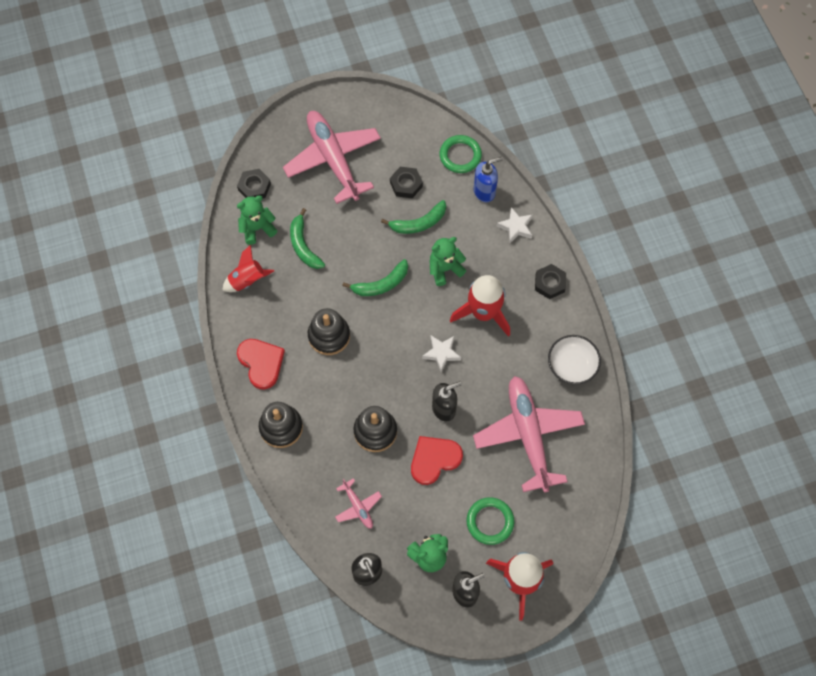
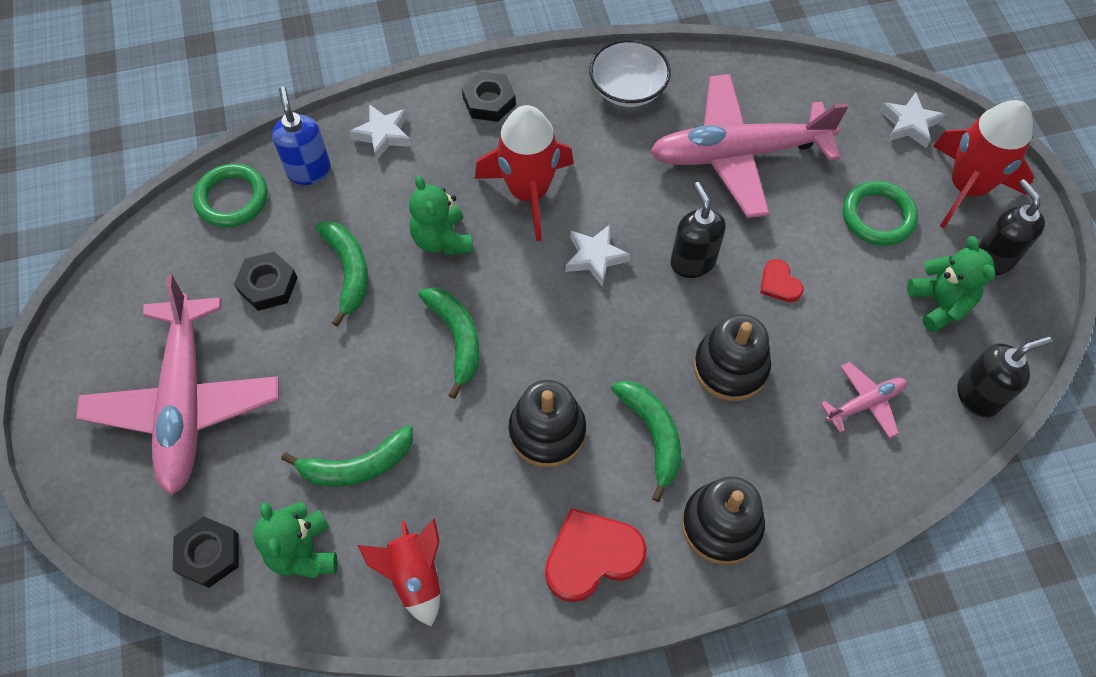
camera: 85 degrees left, 5 degrees down
pink plane [283,111,381,204] -> pink plane turned 75 degrees counterclockwise [76,274,279,495]
red heart [411,436,463,485] -> red heart [760,259,803,302], size x0.53
none -> green banana [611,380,681,502]
none -> white star [880,92,945,148]

